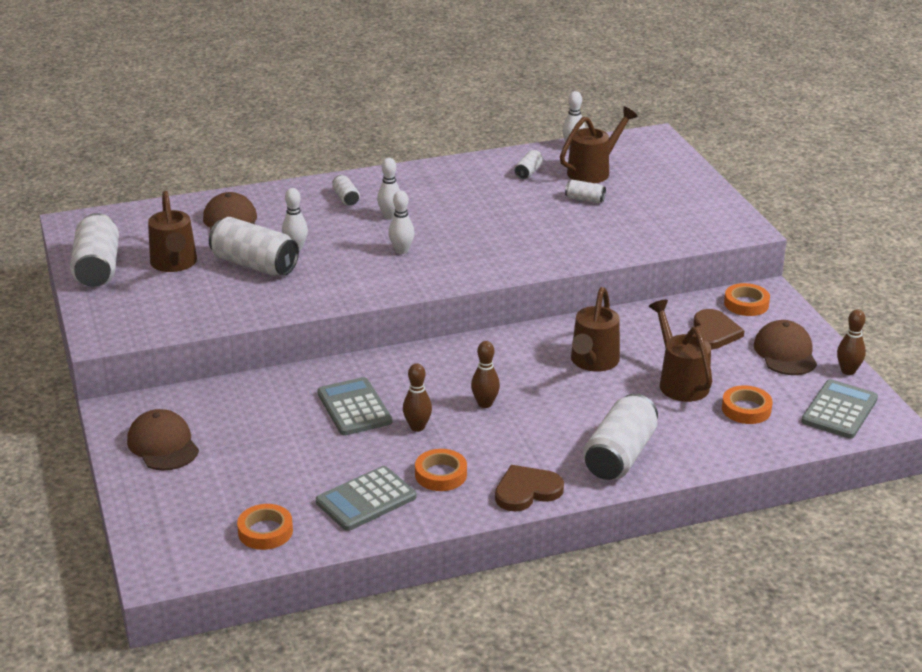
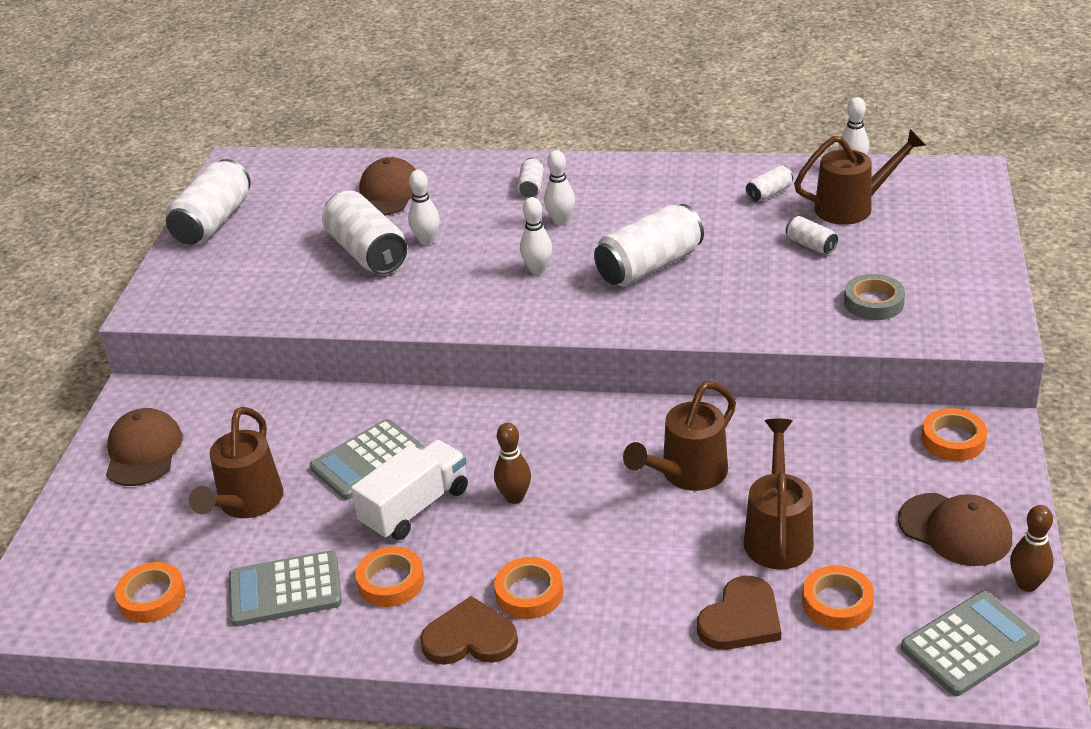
camera: 30 degrees right, 5 degrees up
brown watering can [148,191,197,272] -> brown watering can moved to [189,407,283,518]
grey calculator [317,377,392,436] -> grey calculator turned 135 degrees counterclockwise [310,419,424,500]
brown bowling pin [403,363,432,432] -> white truck [351,440,468,540]
white can [583,394,658,480] -> white can moved to [594,204,704,287]
brown heart [693,309,745,350] -> brown heart moved to [697,576,781,650]
brown cap [754,320,817,375] -> brown cap turned 105 degrees clockwise [898,493,1012,566]
none -> orange tape [494,557,563,619]
none -> grey tape [844,274,905,320]

